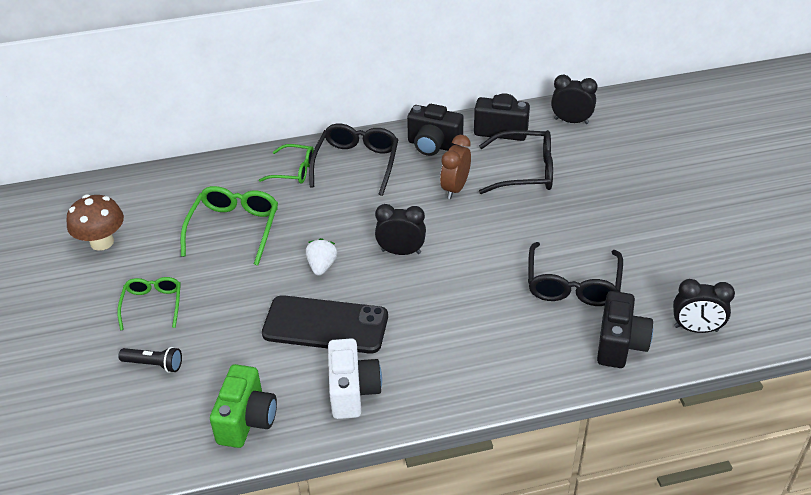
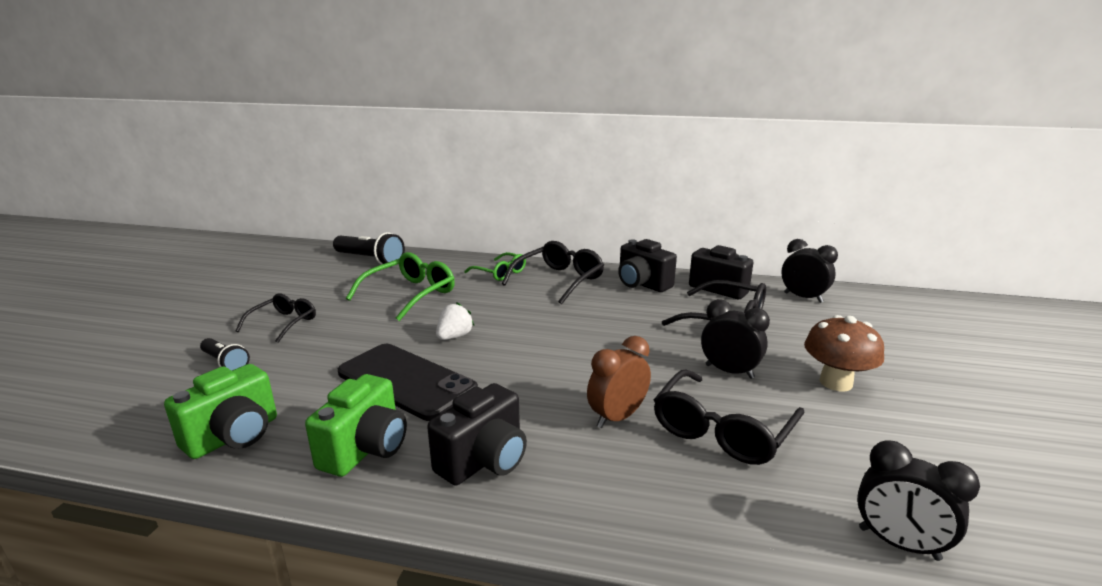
camera: 25 degrees right, 20 degrees down
brown mushroom [66,194,124,251] -> brown mushroom moved to [804,315,884,391]
green glasses [117,277,181,330] -> black glasses [235,293,316,343]
white camera [328,338,382,419] -> green camera [305,374,407,477]
black clock [375,204,426,255] -> black clock moved to [701,299,770,379]
brown clock [440,135,471,199] -> brown clock moved to [587,336,651,428]
black camera [597,291,653,368] -> black camera moved to [427,383,527,486]
none -> black flashlight [333,232,405,265]

